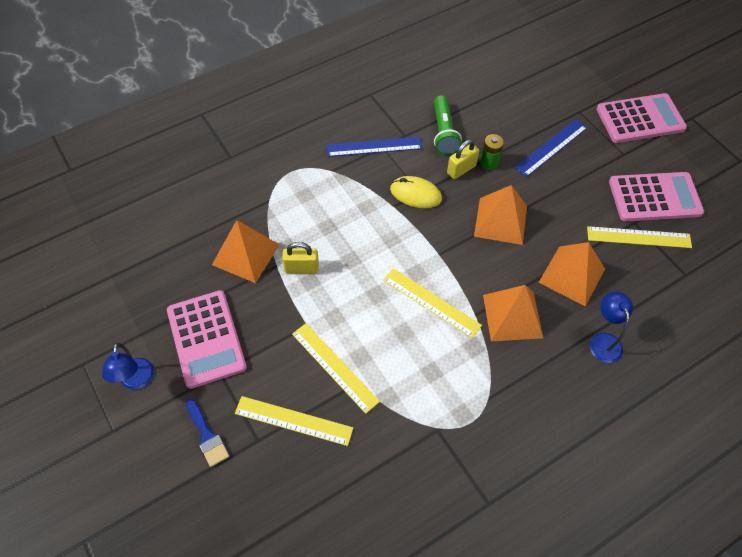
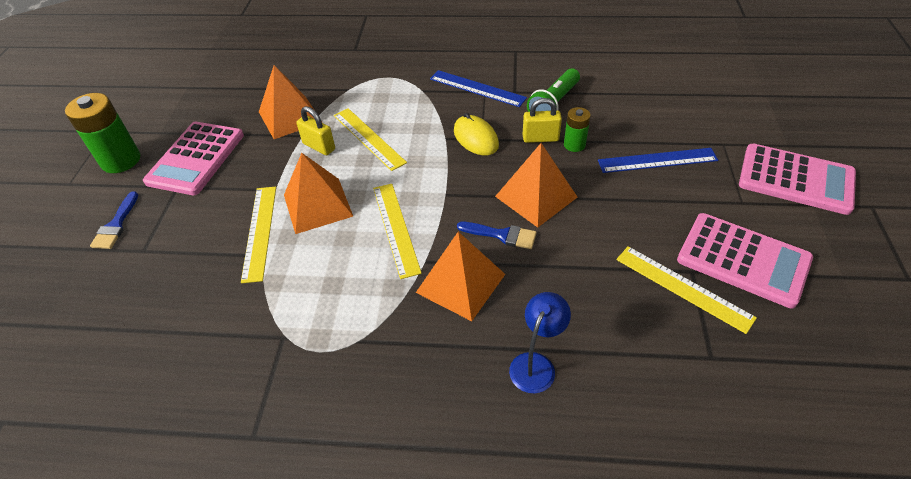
camera: 40 degrees right, 10 degrees down
blue lamp [102,343,154,390] -> green battery [65,93,140,173]
yellow ruler [235,396,353,446] -> yellow ruler moved to [334,108,407,171]
orange pyramid [538,242,605,306] -> orange pyramid moved to [284,153,353,234]
none -> blue brush [457,222,537,249]

